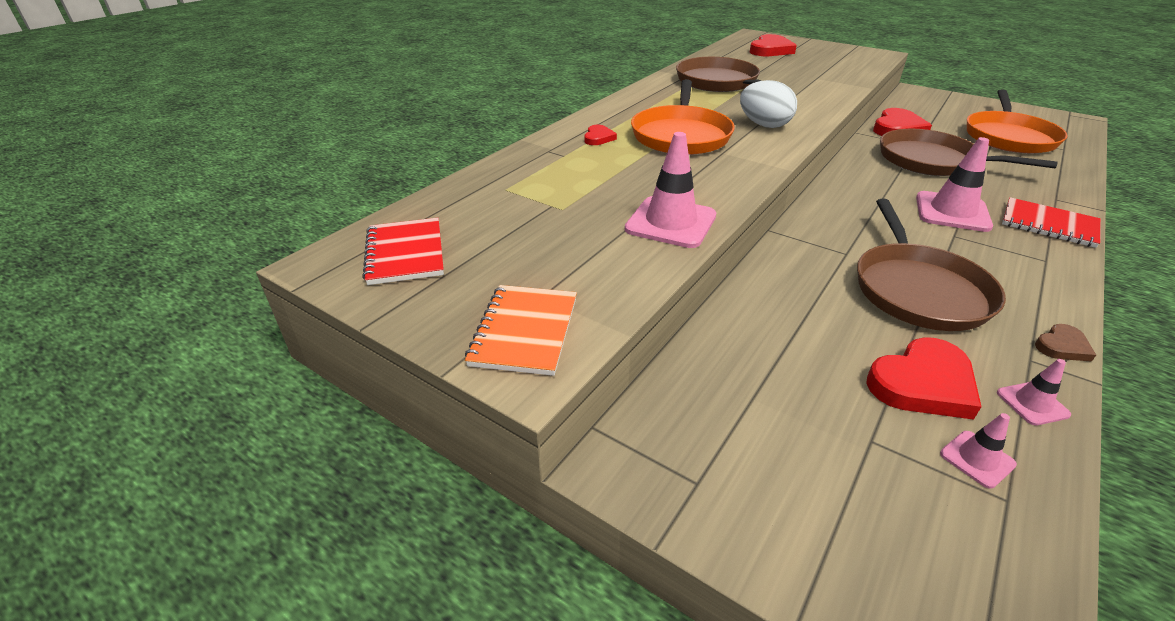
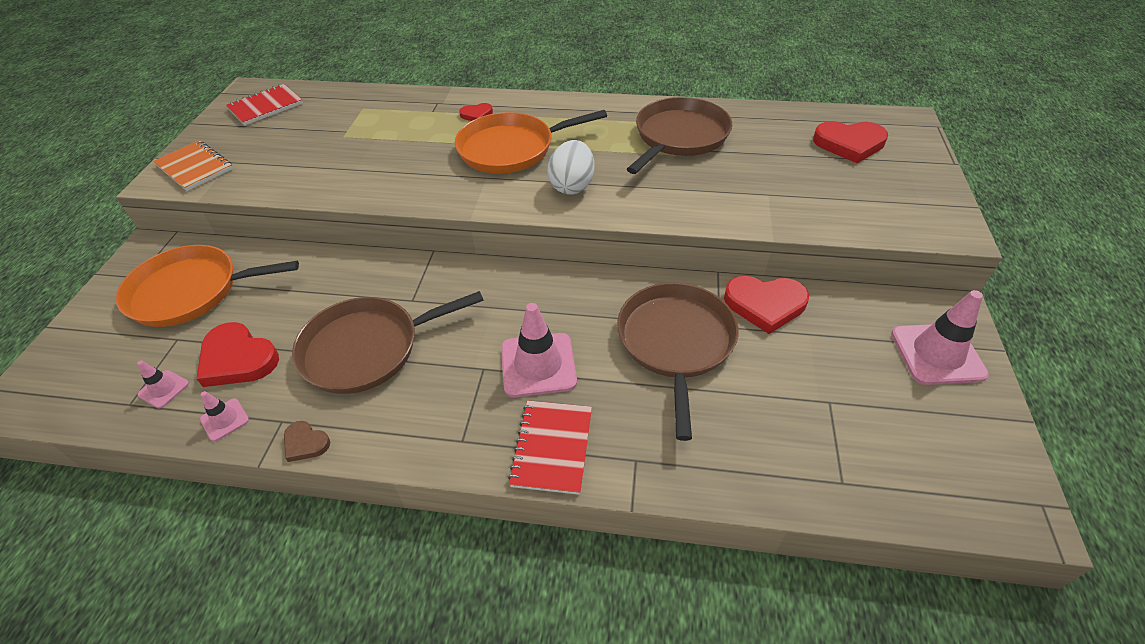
camera: 65 degrees right, 10 degrees up
orange notebook [465,285,577,376] -> orange notebook turned 60 degrees clockwise [153,141,233,191]
pink traffic cone [625,132,716,248] -> pink traffic cone moved to [891,290,989,385]
orange pan [967,89,1068,154] -> orange pan moved to [116,245,299,327]

